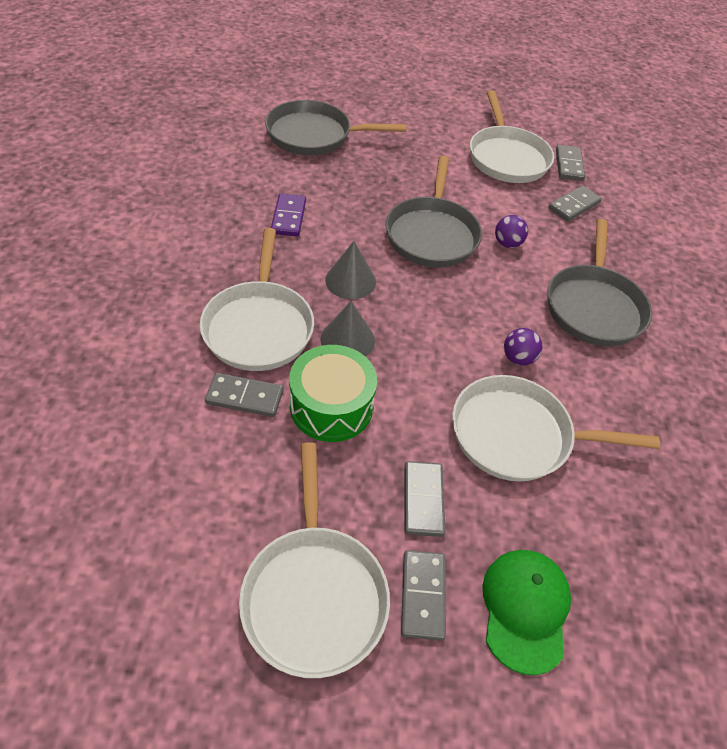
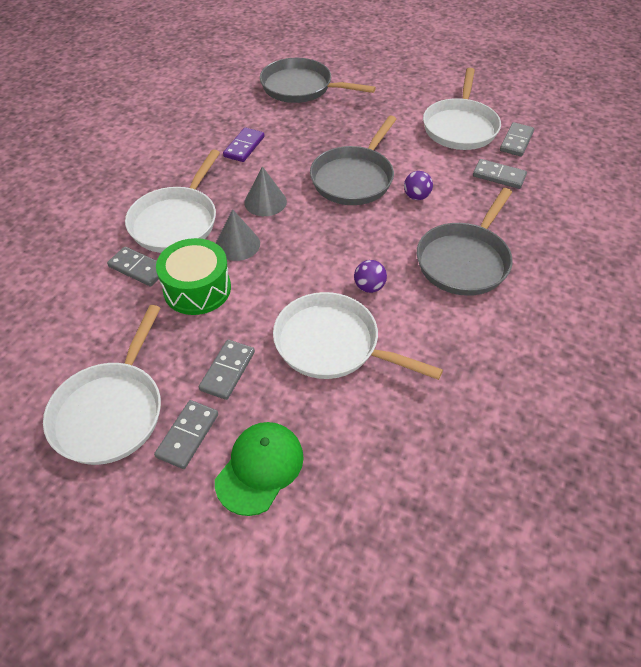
camera: 25 degrees right, 0 degrees up
grey domino [548,186,602,222] -> grey domino turned 45 degrees clockwise [473,159,527,189]

